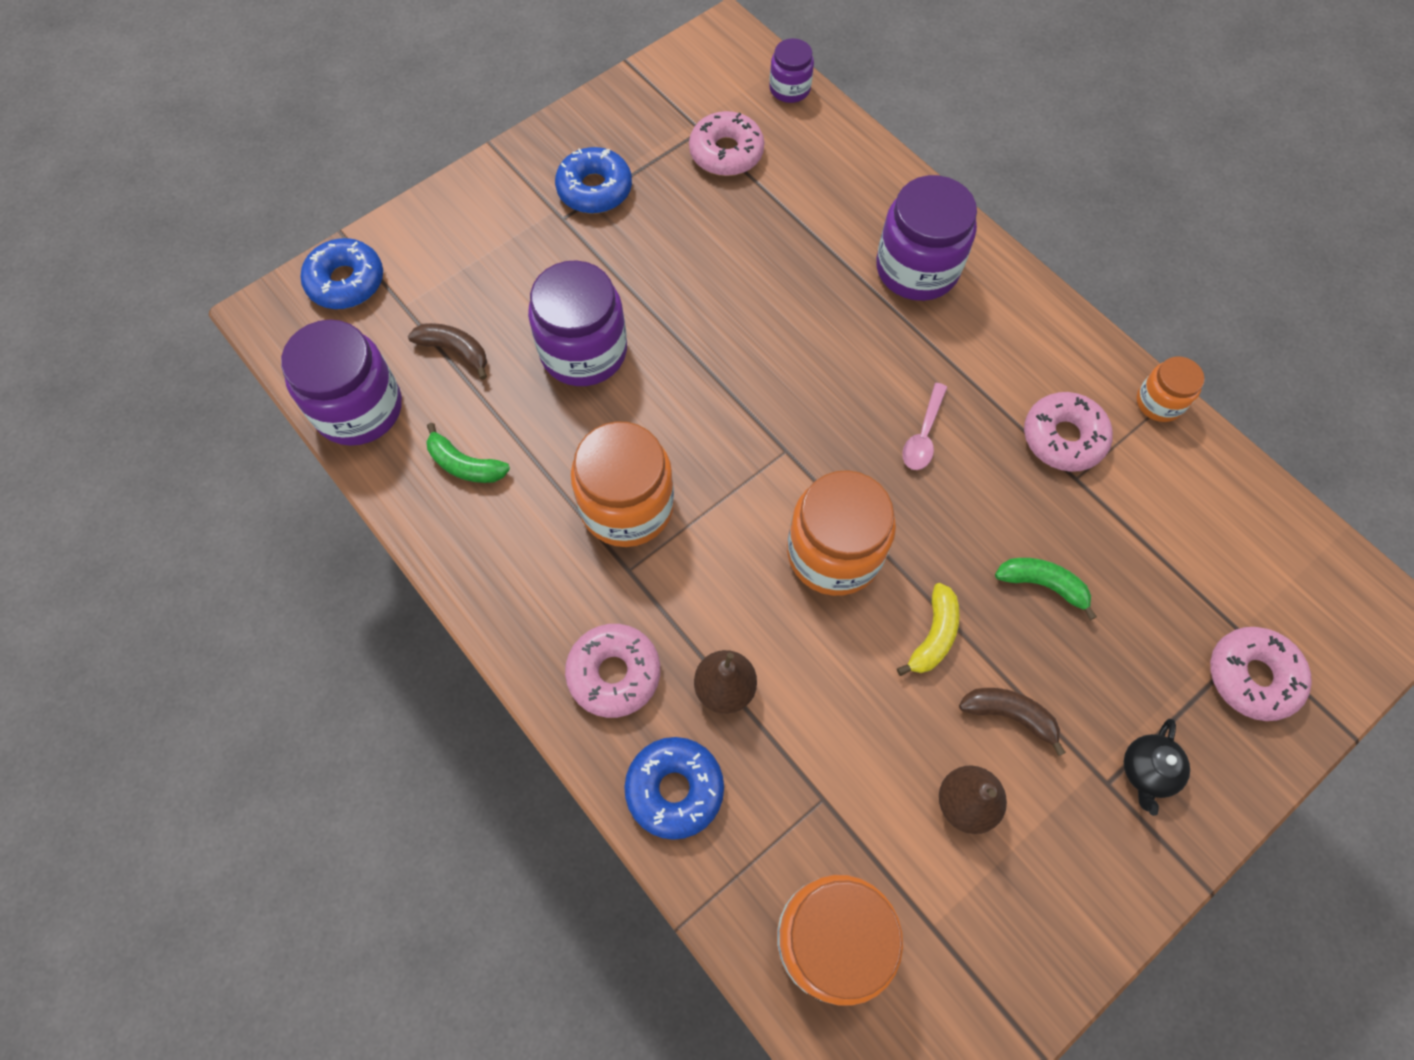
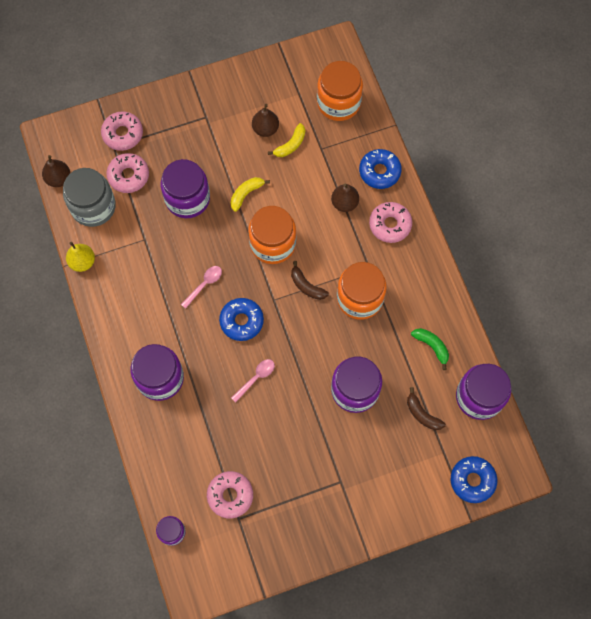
camera: 160 degrees left, 5 degrees up
blue donut [555,147,632,214] -> blue donut moved to [219,298,264,341]
brown banana [959,688,1066,756] -> brown banana moved to [291,261,329,300]
green banana [995,558,1097,620] -> purple jar [161,159,210,218]
pink donut [1024,392,1113,472] -> pink donut moved to [106,153,149,193]
black teapot [1124,719,1190,816] -> none
orange jar [1137,357,1205,422] -> yellow pear [66,242,95,272]
none -> brown pear [42,155,70,187]
none -> grey jar [63,168,116,227]
none -> pink spoon [231,359,275,403]
none -> yellow banana [268,123,305,157]

